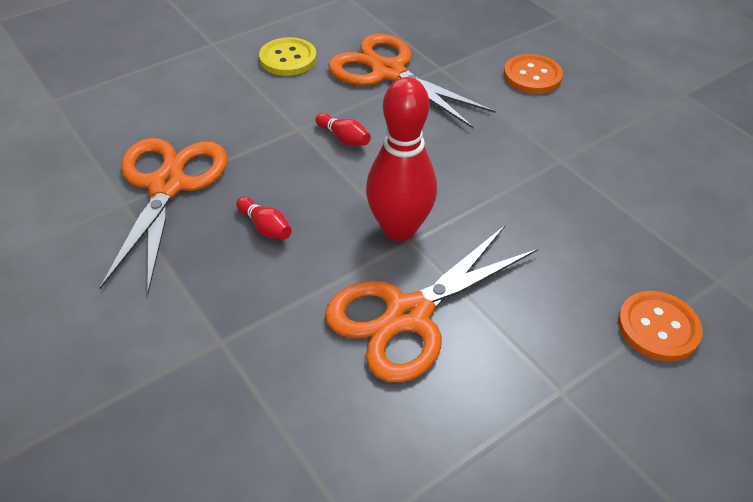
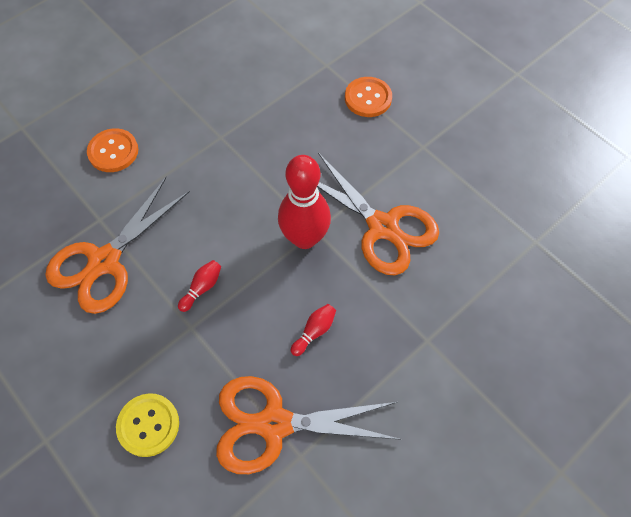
camera: 95 degrees left, 15 degrees up
yellow button [259,37,316,76] -> yellow button moved to [116,393,179,457]

